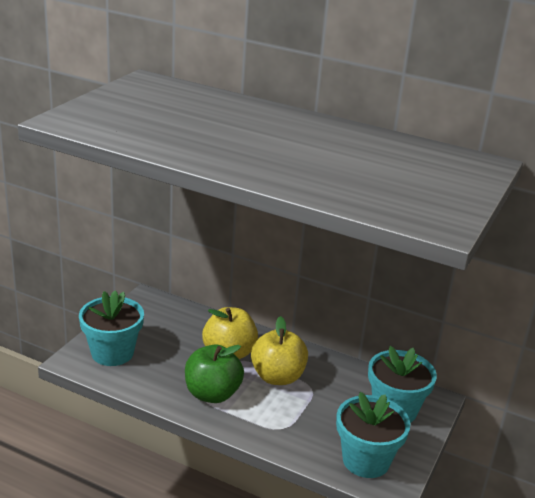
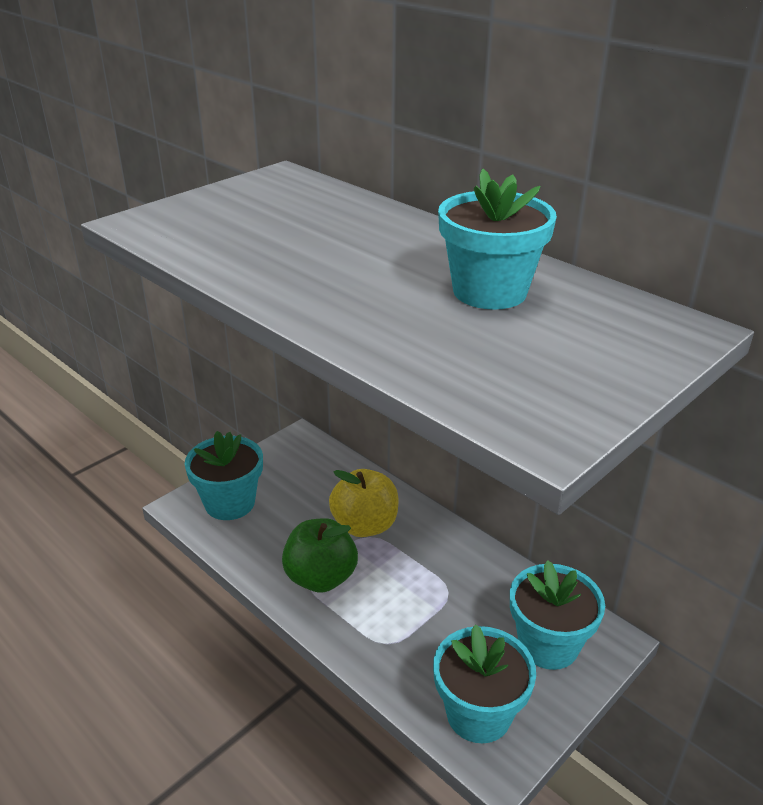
camera: 20 degrees right, 5 degrees up
yellow apple [251,316,308,385] -> none
none -> turquoise flower pot [438,169,557,310]

